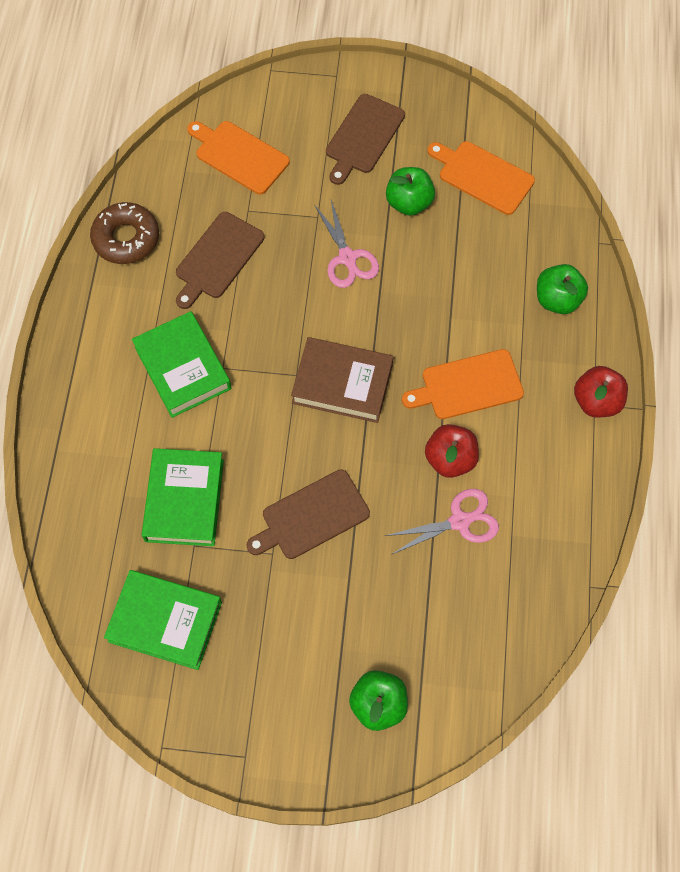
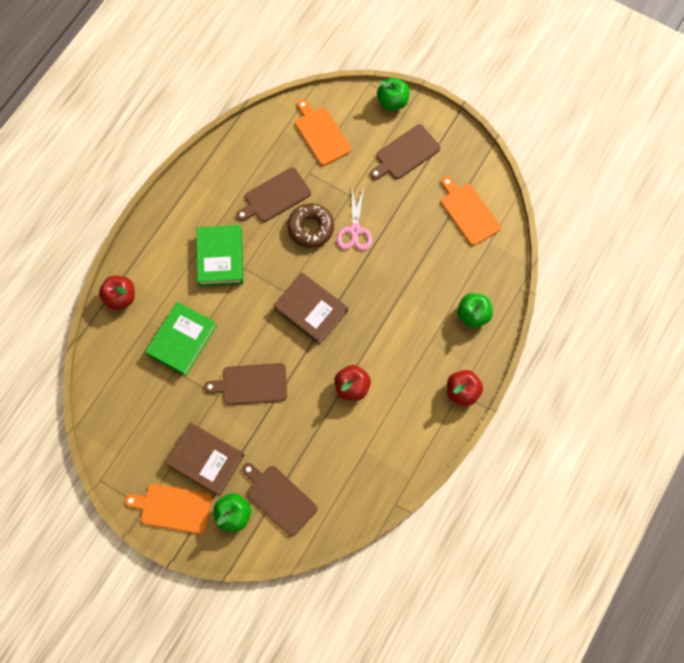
camera: 25 degrees right, 5 degrees up
brown donut [90,202,159,264] -> brown donut moved to [287,203,334,248]
green book [104,570,222,670] -> none
pink scissors [385,489,499,555] -> none
green apple [386,167,435,216] -> green apple moved to [377,78,409,111]
orange cutting board [402,349,524,419] -> orange cutting board moved to [125,484,212,534]
none -> red apple [99,276,135,310]
none -> brown book [165,423,244,496]
none -> brown cutting board [242,463,318,537]

